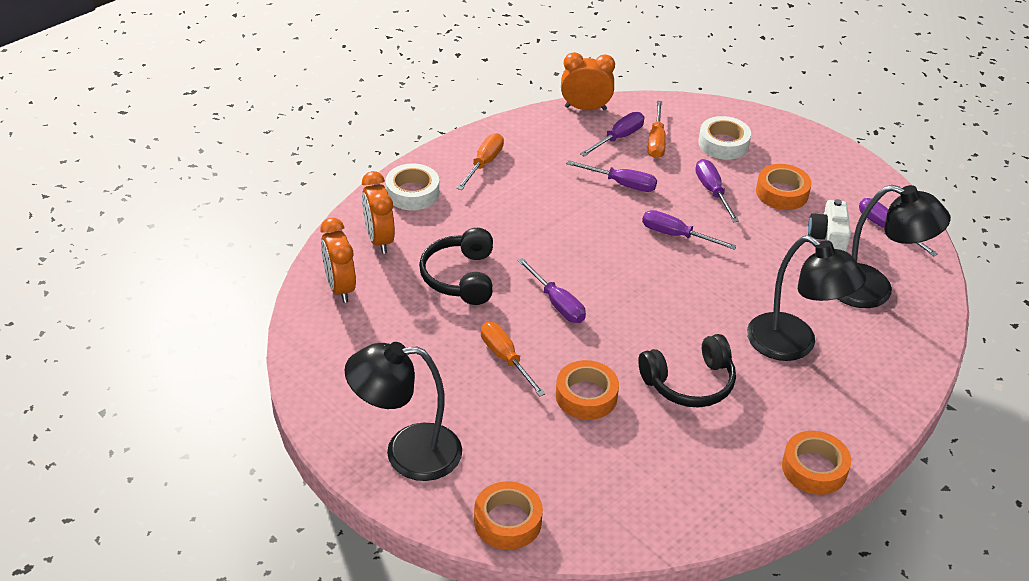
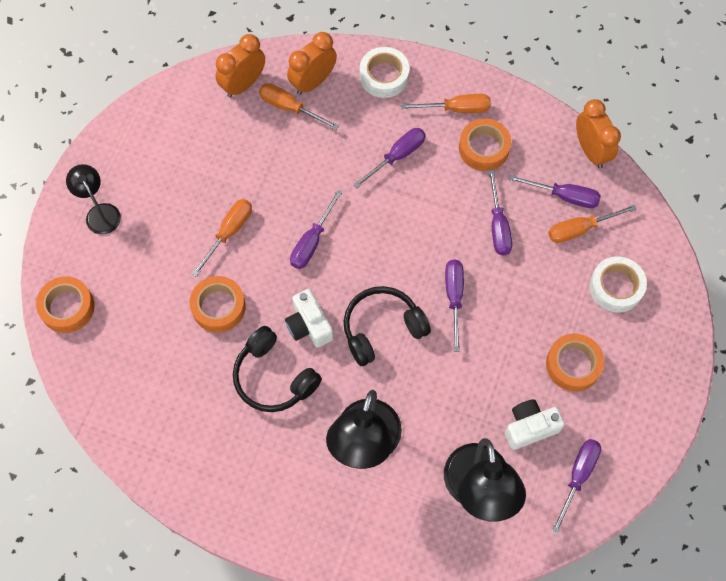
camera: 65 degrees right, 25 degrees up
black lamp [344,342,462,481] -> black lamp [66,164,121,235], size x0.58
black headphones [419,228,493,305] -> black headphones moved to [344,286,431,366]
purple screwdriver [695,159,739,222] -> purple screwdriver moved to [353,128,426,188]
orange tape [782,431,851,495] -> orange tape moved to [459,118,511,171]
none -> orange screwdriver [259,83,339,130]
none -> white camera [285,289,333,348]

